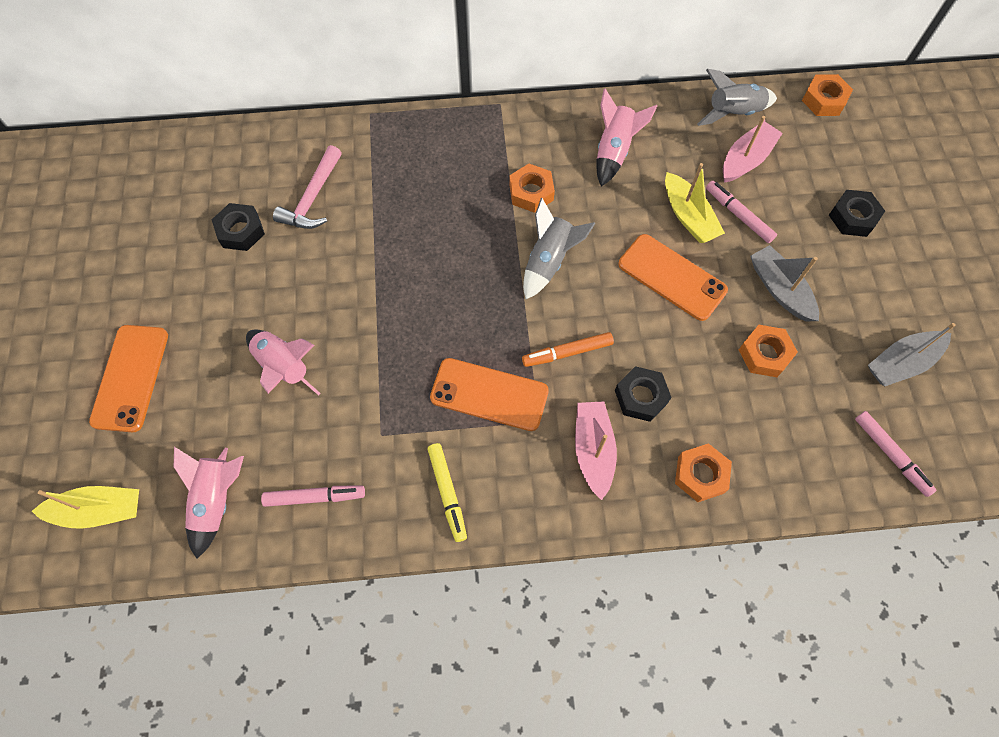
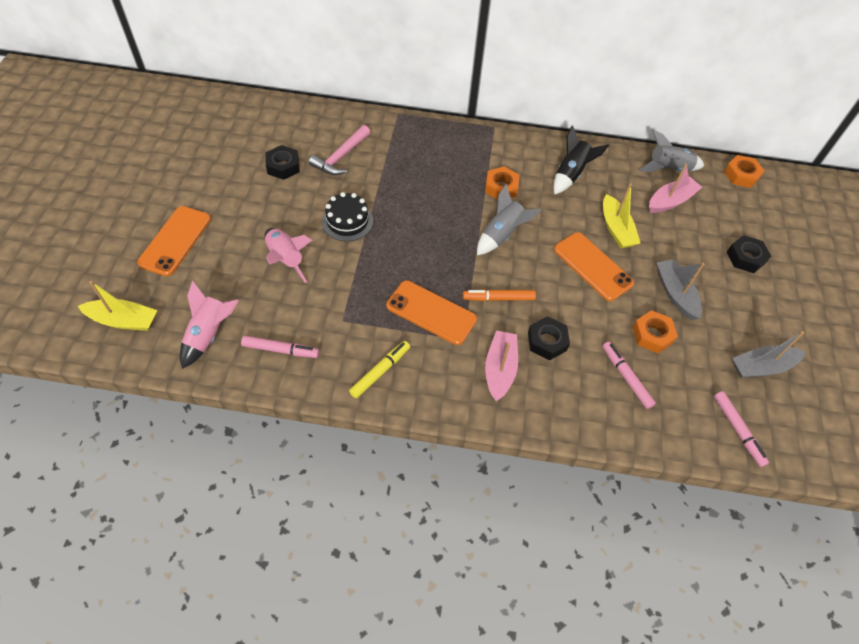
camera: 10 degrees right, 10 degrees down
yellow marker [428,443,467,542] -> yellow marker turned 135 degrees counterclockwise [349,341,410,398]
pink rocket [597,89,657,186] -> black rocket [553,125,609,194]
orange nut [675,443,732,502] -> none
pink marker [706,181,777,243] -> pink marker moved to [602,342,656,409]
none -> black cake [322,192,373,241]

